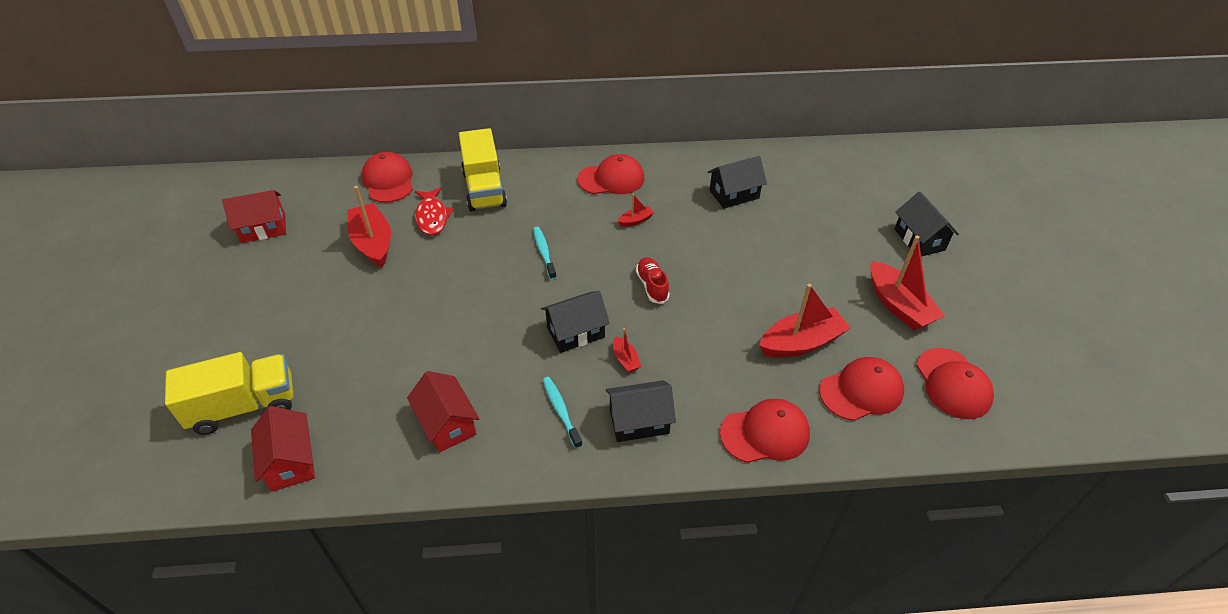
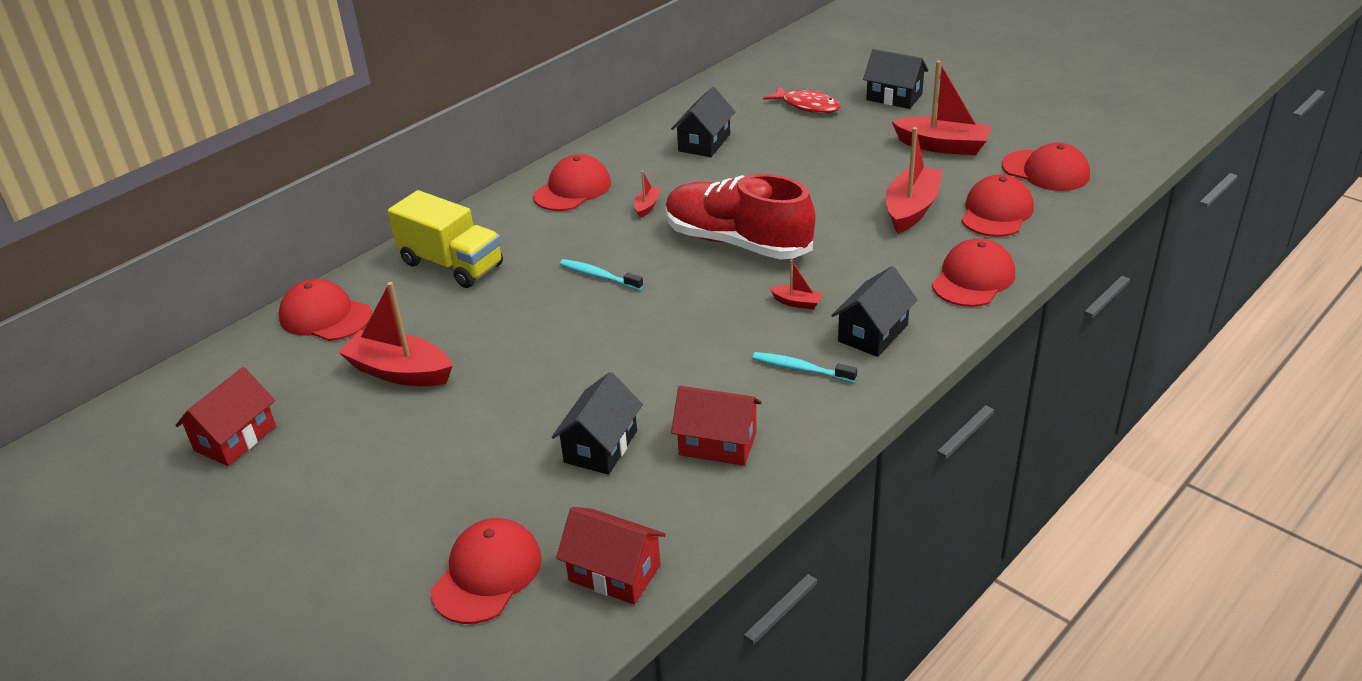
camera: 40 degrees left, 10 degrees down
yellow truck [165,352,293,435] -> red cap [431,518,542,624]
red fish [415,187,453,235] -> red fish moved to [763,86,841,113]
black house [541,291,610,353] -> black house moved to [552,372,643,475]
red shoe [636,257,670,304] -> red shoe [665,174,815,260], size x2.27

